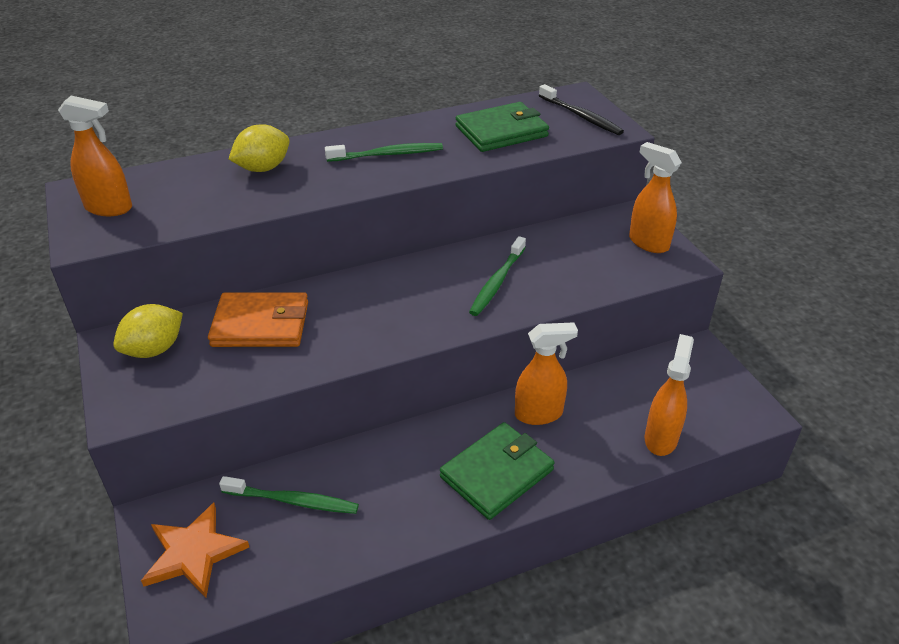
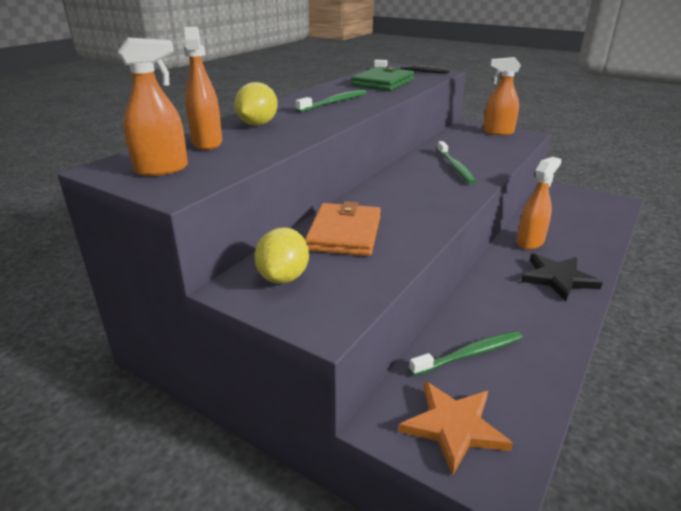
camera: 35 degrees left, 10 degrees down
orange wallet [208,292,308,347] -> orange wallet turned 45 degrees counterclockwise [305,201,381,256]
green wallet [440,422,555,520] -> black star [521,254,603,301]
orange spray bottle [644,334,694,456] -> orange spray bottle moved to [184,26,222,150]

